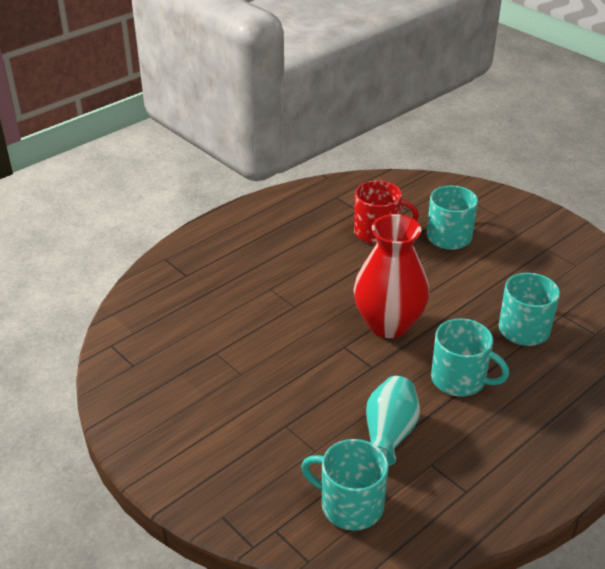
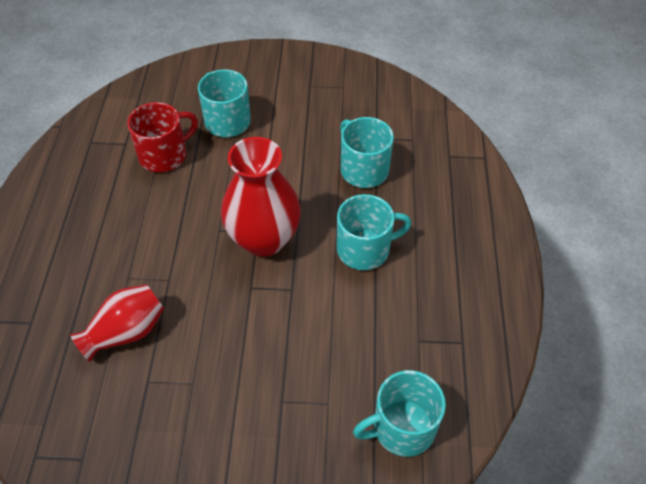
camera: 45 degrees left, 15 degrees up
turquoise vase [366,376,420,466] -> none
none -> red vase [70,284,164,362]

